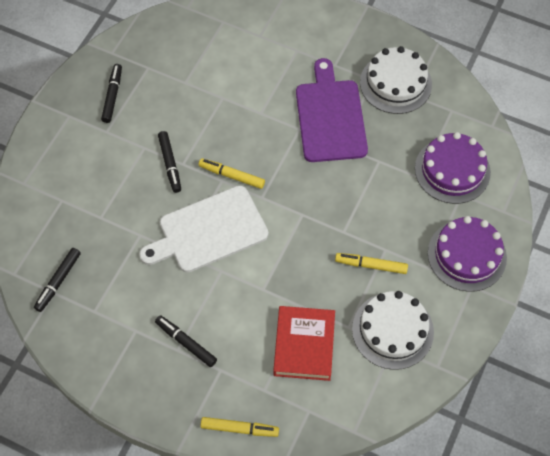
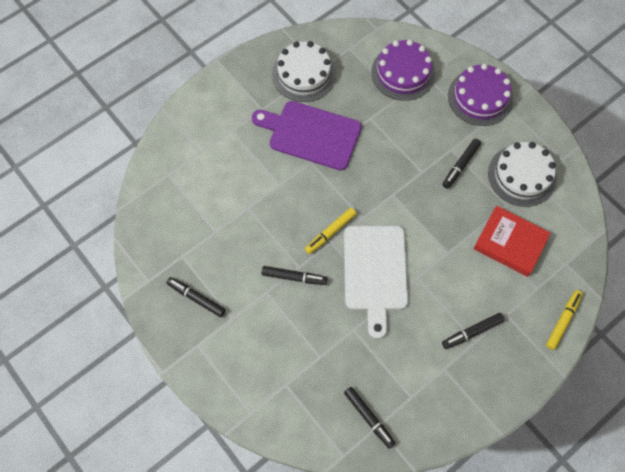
camera: 65 degrees left, 5 degrees up
yellow marker [335,253,408,274] -> black marker [442,139,481,189]

